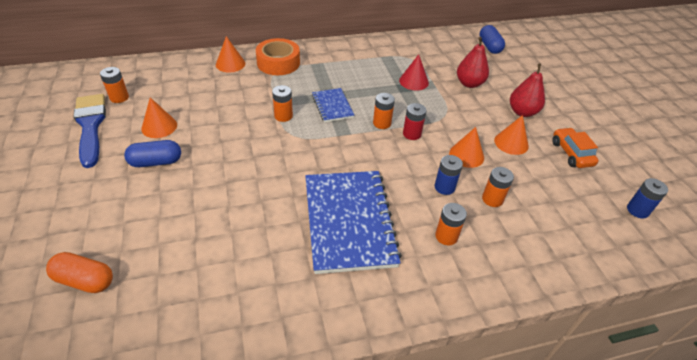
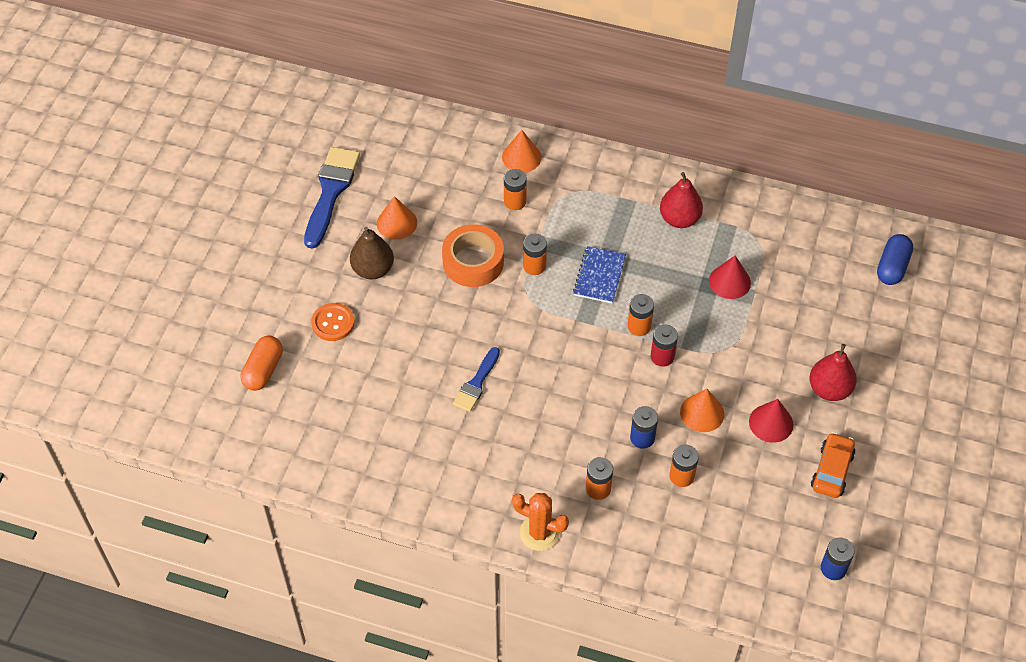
camera: 35 degrees right, 10 degrees up
orange capsule [46,252,113,293] -> orange capsule turned 60 degrees clockwise [241,336,283,391]
orange battery [100,67,129,103] -> orange battery moved to [504,169,527,210]
blue capsule [124,140,181,167] -> brown pear [350,227,394,279]
orange tape [256,38,300,75] -> orange tape moved to [442,224,504,287]
blue notebook [305,171,402,274] -> none
red pear [457,37,489,88] -> red pear moved to [660,172,703,228]
orange cone [494,115,529,155] -> red cone [749,399,794,443]
none -> orange button [311,303,355,341]
none -> blue brush [453,347,500,412]
none -> orange cactus [512,493,569,551]

